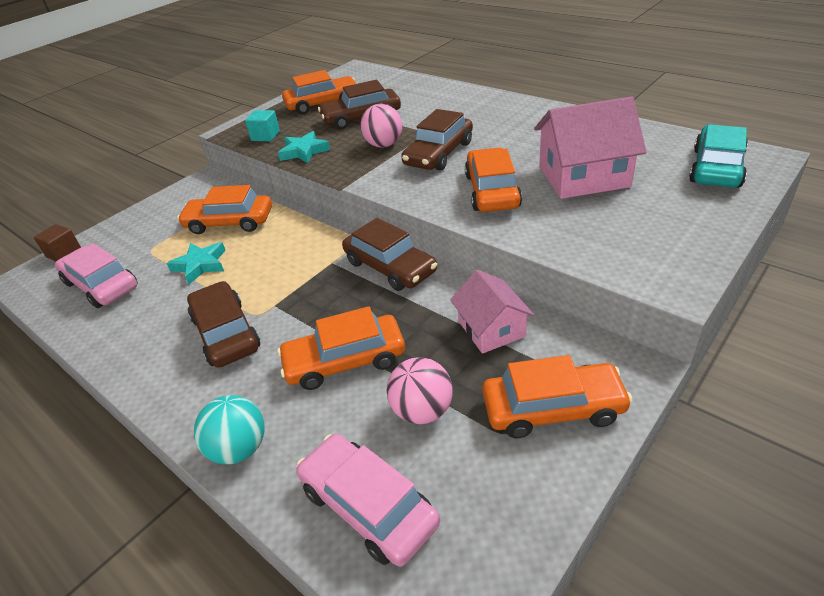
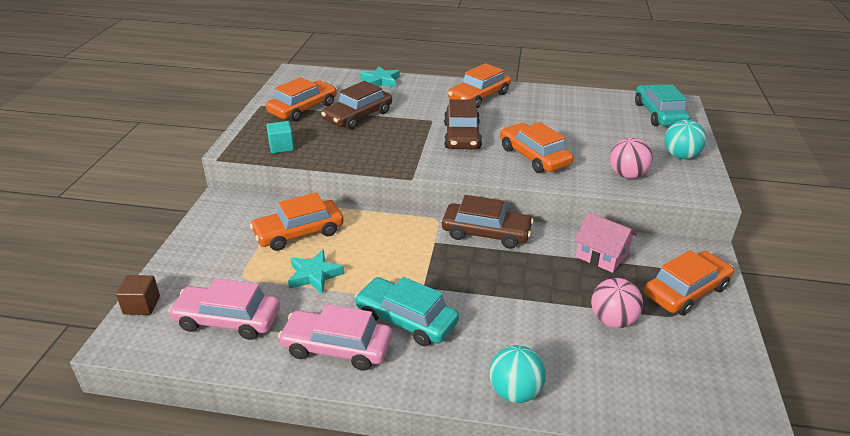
camera: 35 degrees left, 5 degrees down
brown car [187,281,260,368] -> turquoise car [355,277,459,346]
turquoise star [278,131,330,163] -> turquoise star moved to [360,66,400,88]
orange car [278,306,405,390] -> orange car moved to [448,63,511,108]
pink car [296,434,440,567] -> pink car moved to [278,304,392,371]
pink ball [360,104,402,148] -> pink ball moved to [610,137,653,179]
pink house [534,96,647,199] -> none
none -> turquoise ball [664,120,706,159]

